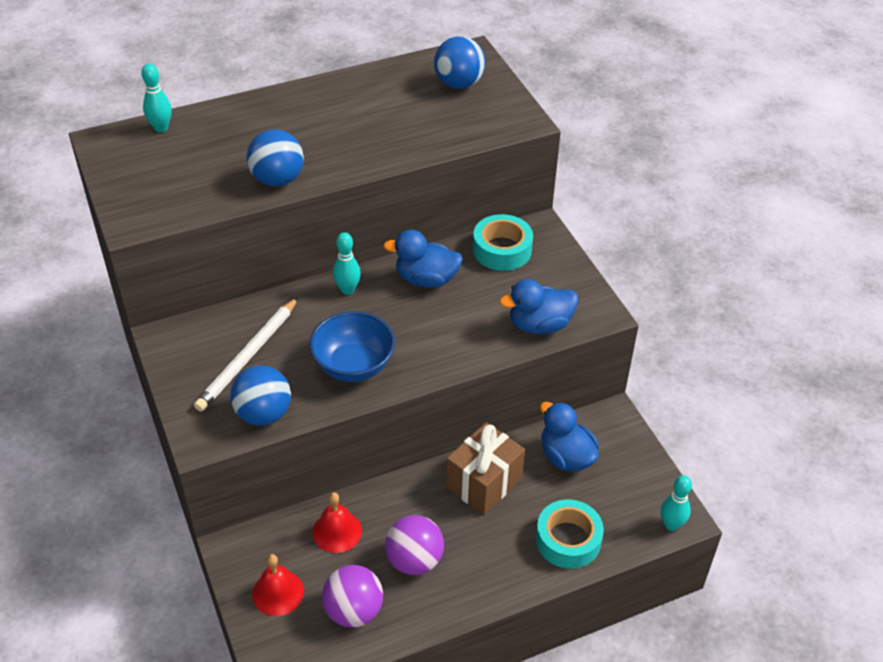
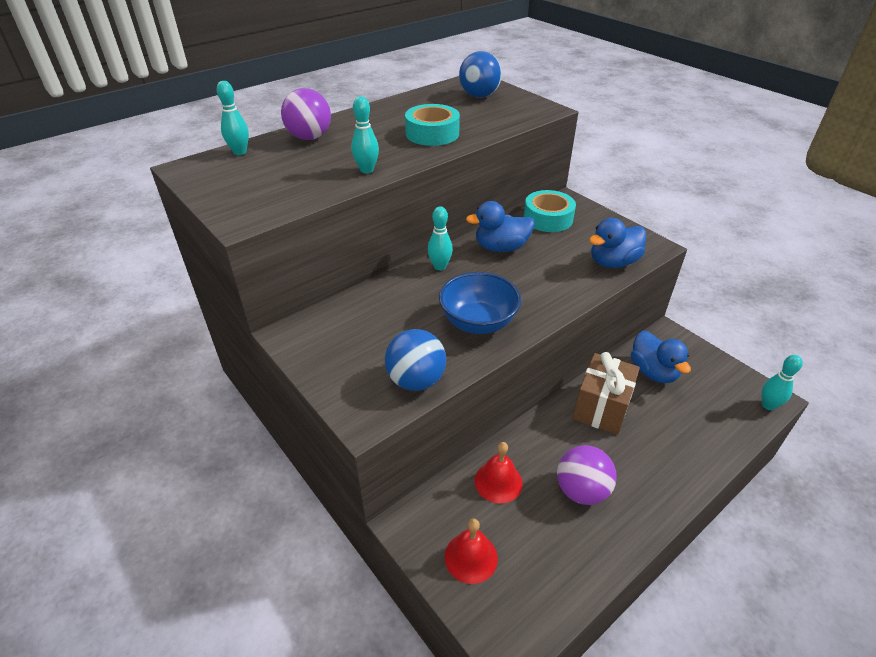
camera: 15 degrees left, 5 degrees down
white pencil [194,297,298,411] -> none
blue ball [246,129,304,186] -> turquoise bowling pin [351,96,379,173]
purple ball [322,565,383,628] -> purple ball moved to [281,88,331,140]
turquoise tape [536,499,604,569] -> turquoise tape moved to [405,104,460,146]
blue duck [540,402,599,472] -> blue duck turned 150 degrees counterclockwise [631,331,691,383]

